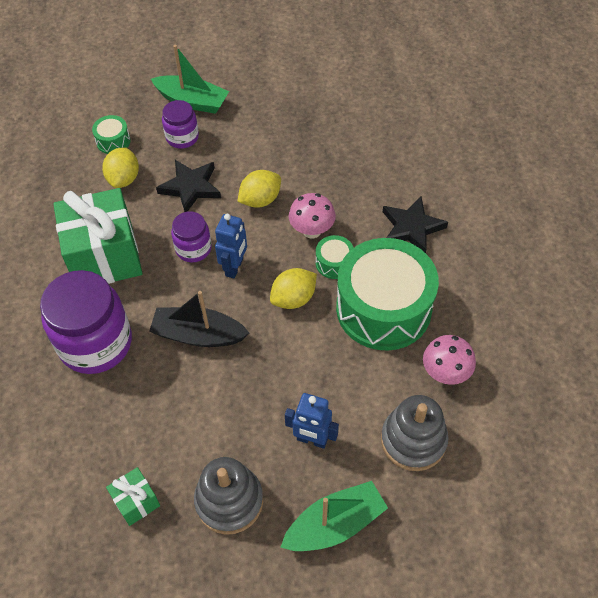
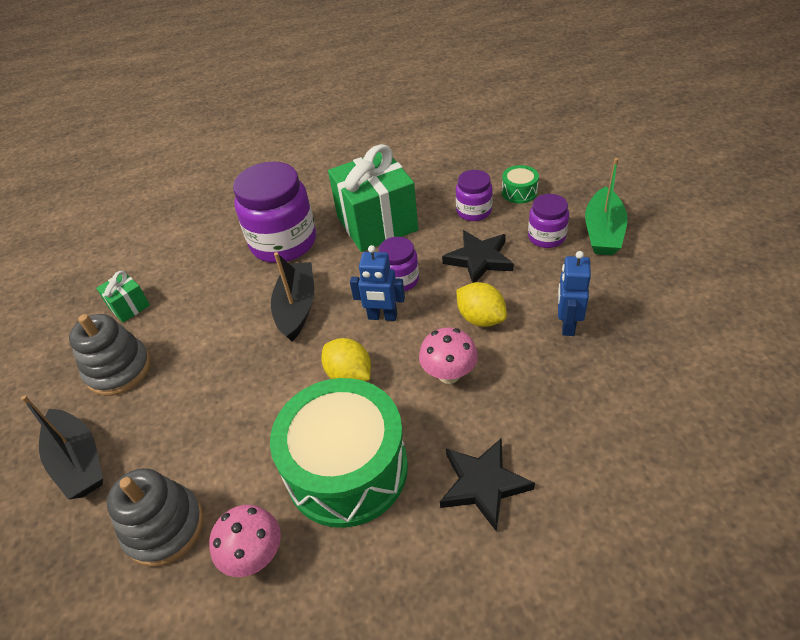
camera: 85 degrees right, 10 degrees down
yellow lemon [102,148,139,188] -> purple jar [456,170,493,221]
green boat [280,481,388,551] -> black boat [21,395,103,500]
blue robot [285,393,339,449] -> blue robot moved to [558,251,591,336]
green drum [316,235,354,279] -> none

